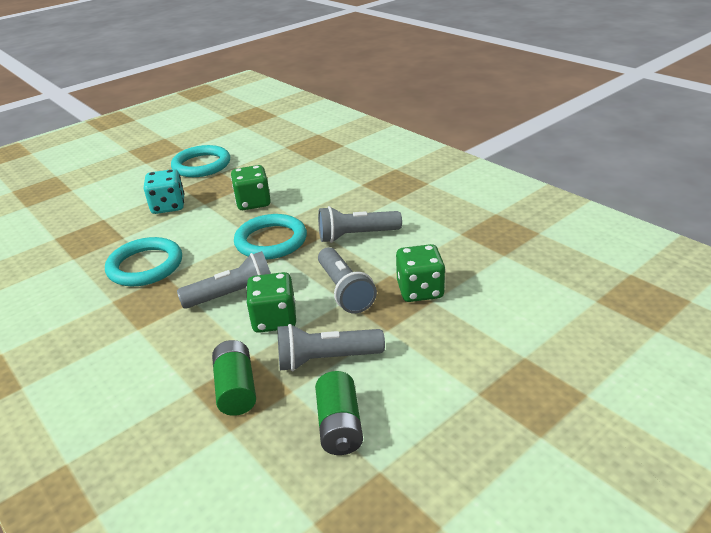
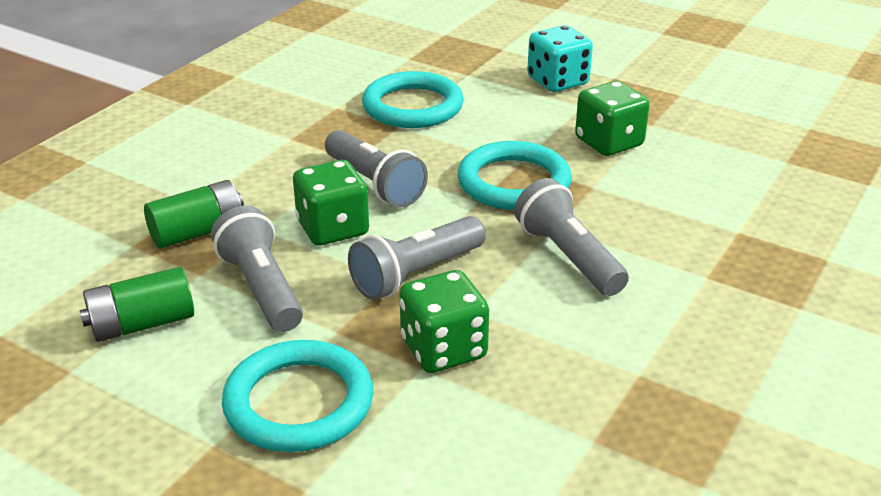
camera: 70 degrees right, 0 degrees up
turquoise ring [171,145,230,177] -> turquoise ring moved to [222,340,373,452]

